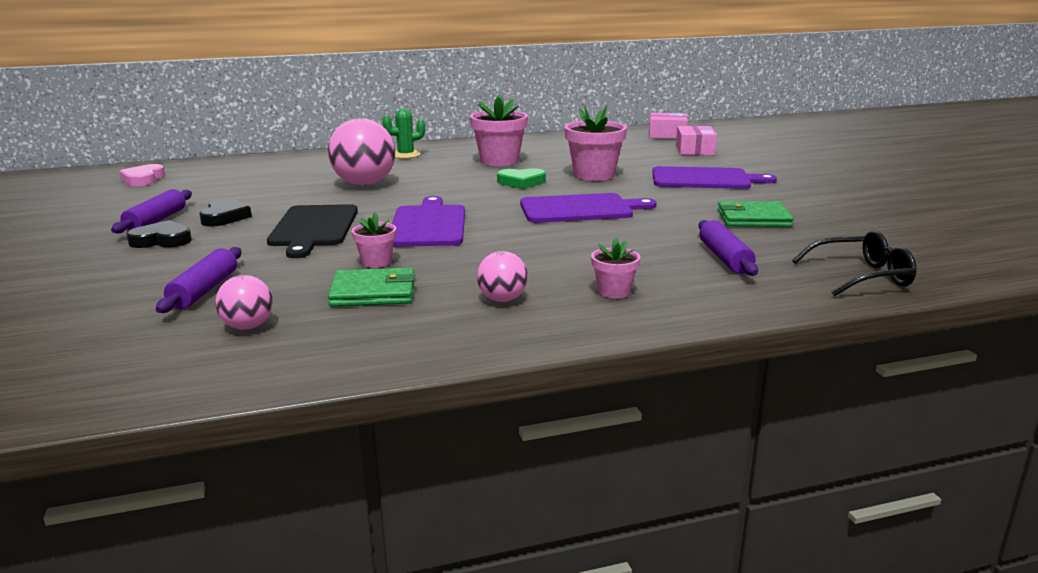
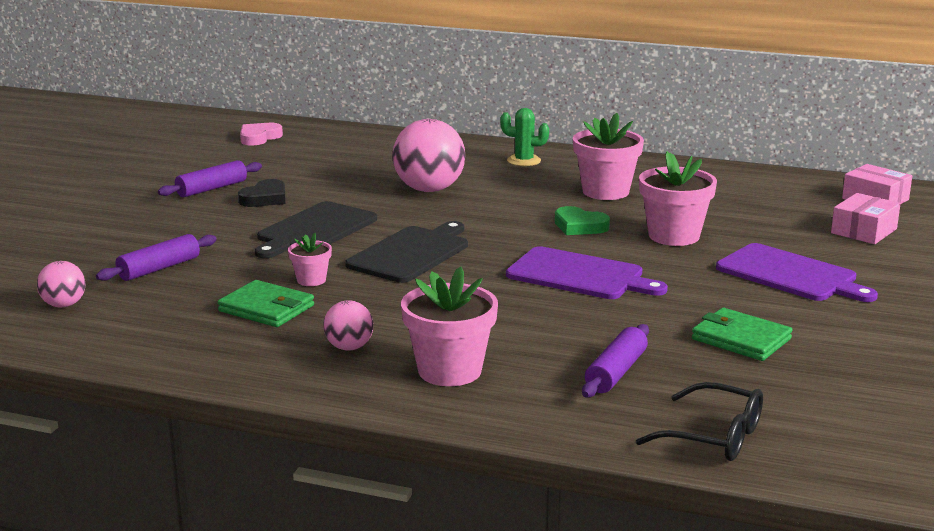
camera: 35 degrees right, 0 degrees up
black heart [126,220,192,248] -> none
pink ball [215,275,273,330] -> pink ball moved to [37,261,86,307]
purple cutting board [392,196,465,247] -> black cutting board [345,221,468,283]
pink flower pot [591,237,640,298] -> pink flower pot [401,266,498,386], size x1.90

